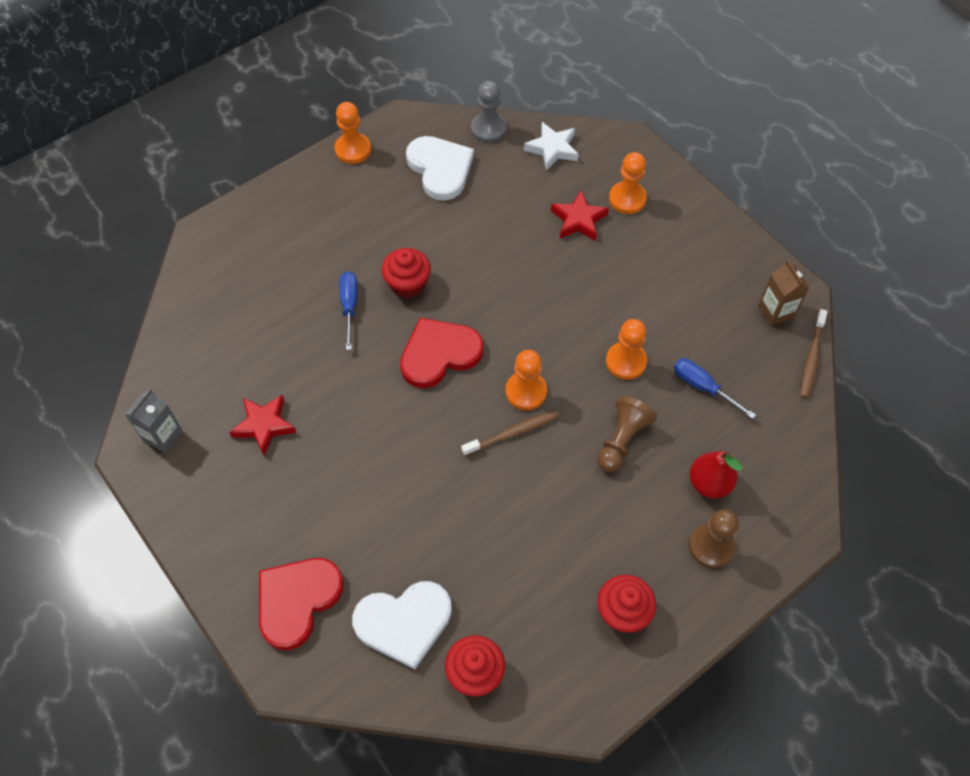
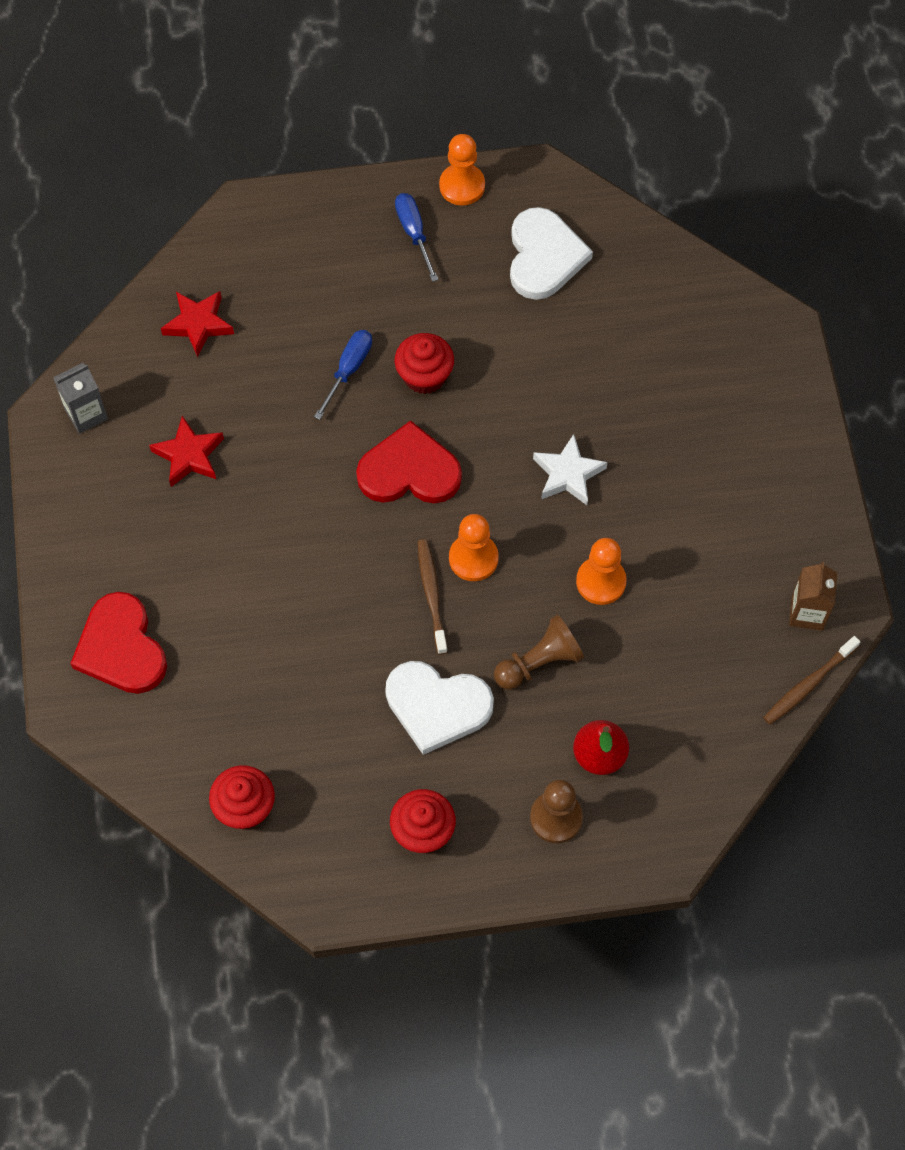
camera: 30 degrees right, 5 degrees up
red heart [259,558,344,650] -> red heart turned 90 degrees counterclockwise [70,592,167,694]
white heart [352,581,452,670] -> white heart moved to [385,661,494,755]
brown toothbrush [461,410,560,456] -> brown toothbrush turned 105 degrees counterclockwise [418,539,448,654]
grey pawn [471,81,507,143] -> none
white star [524,122,578,171] -> white star moved to [533,434,607,505]
red star [551,190,609,241] -> red star moved to [161,291,234,358]
orange pawn [609,152,647,214] -> none
blue screwdriver [674,358,756,419] -> blue screwdriver moved to [395,193,438,282]

